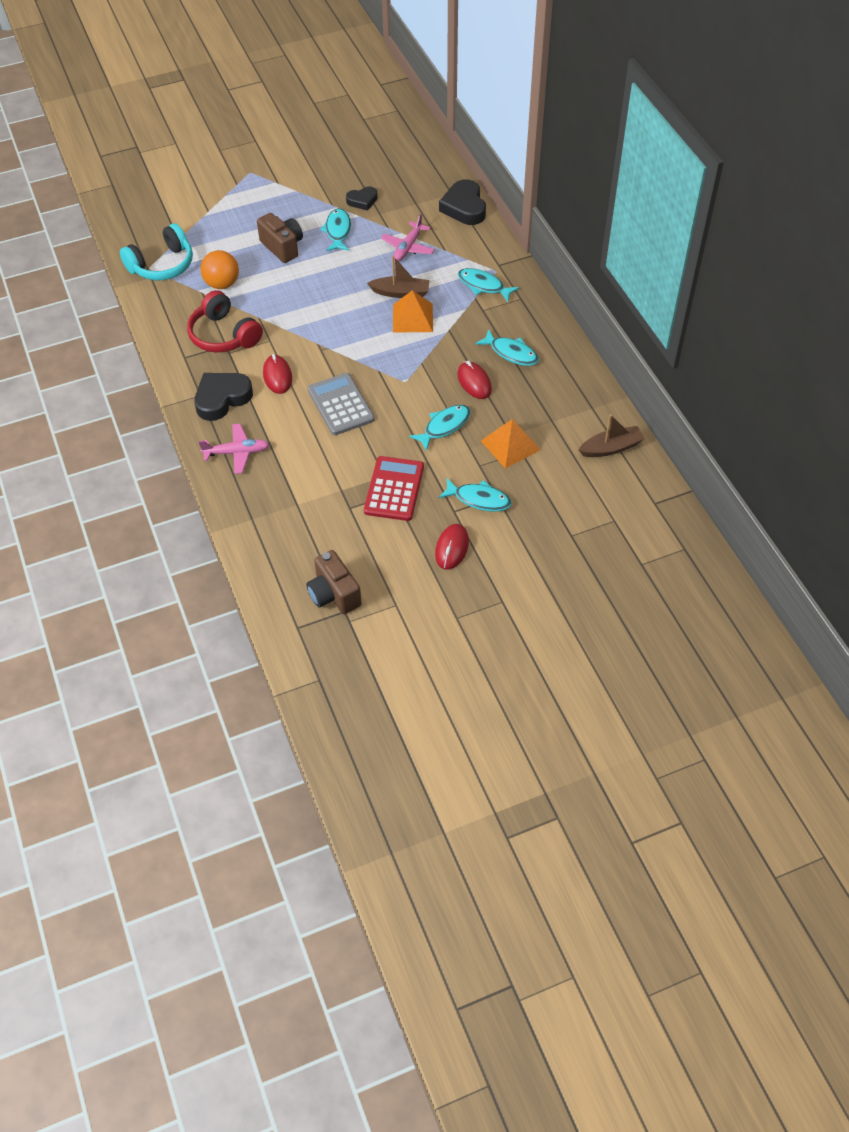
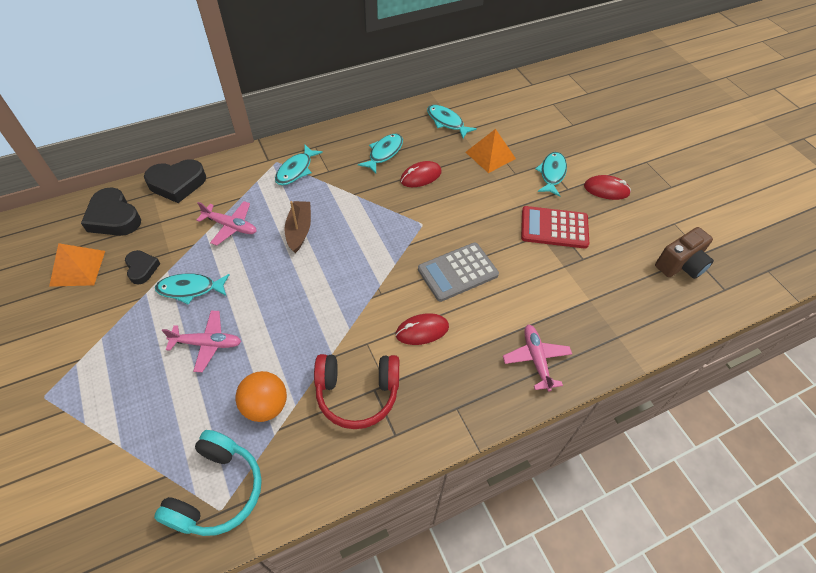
camera: 95 degrees left, 0 degrees up
turquoise headphones [120,223,193,280] -> turquoise headphones turned 60 degrees clockwise [154,430,262,536]
red headphones [187,290,263,353] -> red headphones turned 45 degrees clockwise [314,354,399,429]
black heart [194,373,253,421] -> black heart moved to [81,188,141,236]
brown camera [257,213,303,263] -> pink plane [162,310,241,372]
orange pyramid [393,290,433,333] -> orange pyramid moved to [49,243,105,287]
turquoise fish [409,405,471,451] -> turquoise fish moved to [427,105,477,138]
brown boat [578,414,645,457] -> none

